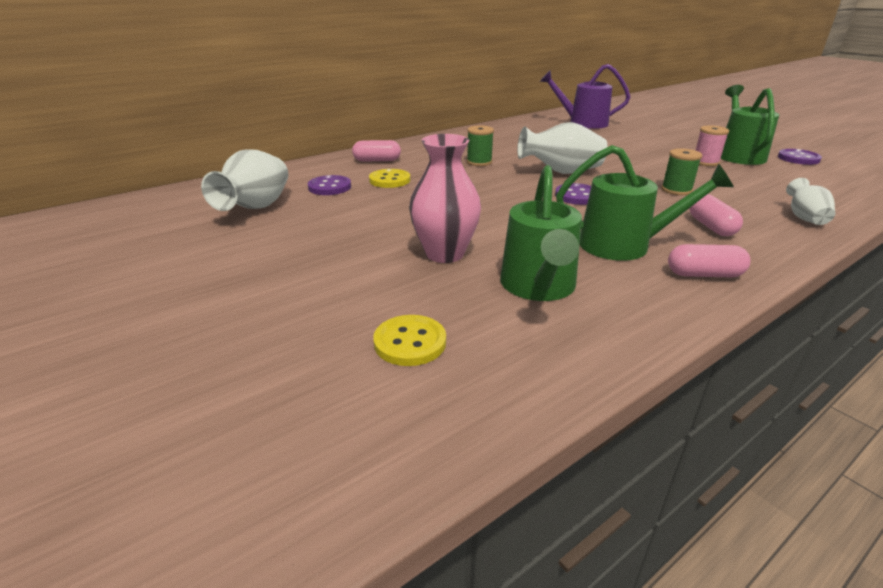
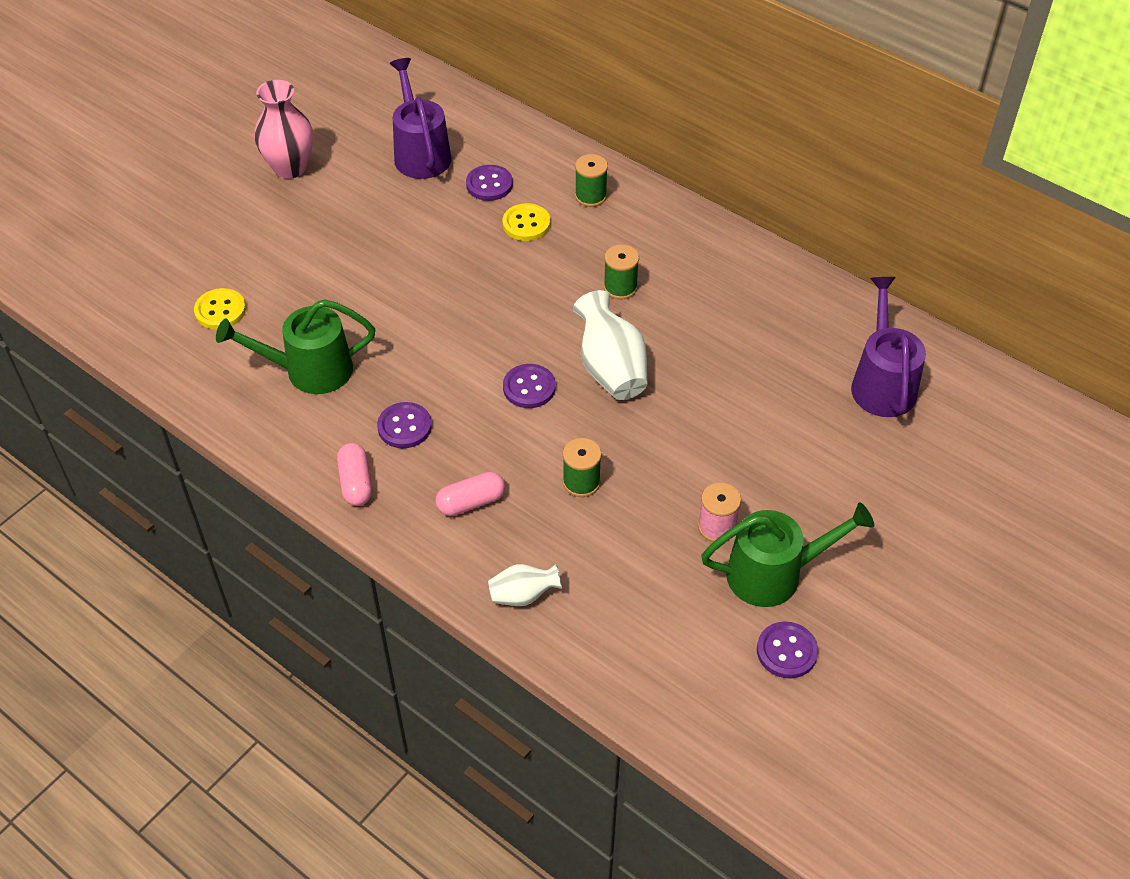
camera: 75 degrees right, 20 degrees up
white vase [201,149,288,211] -> purple watering can [390,58,452,179]
pink capsule [352,140,401,162] -> green spool [575,154,608,207]
pink vase [409,134,481,263] -> pink vase moved to [255,80,313,179]
green watering can [556,145,734,261] -> purple button [377,402,432,448]

